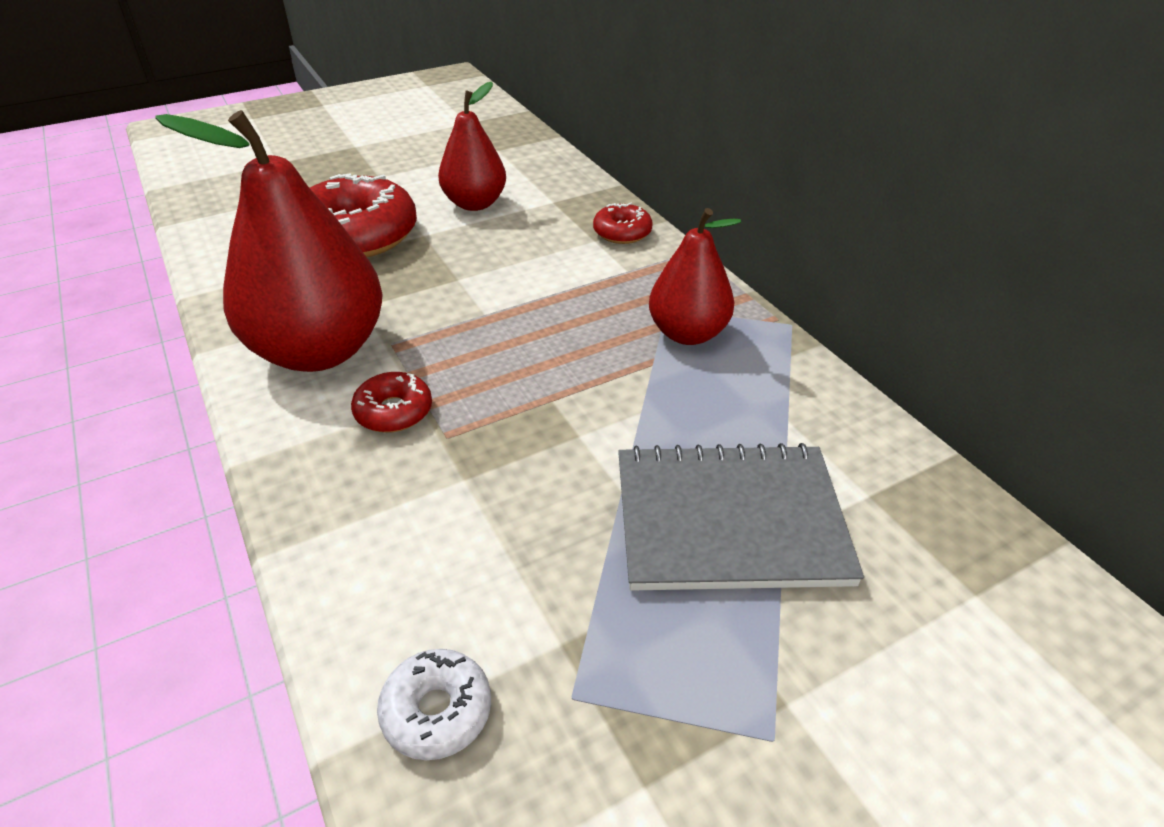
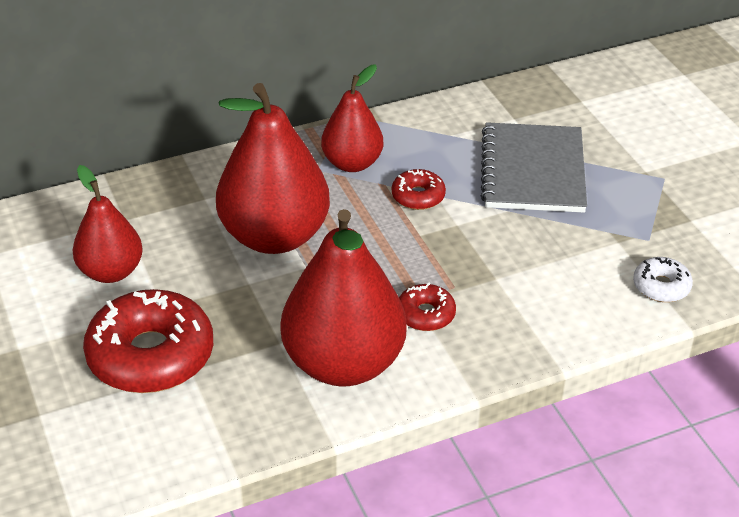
camera: 85 degrees left, 0 degrees up
red donut [593,202,653,244] -> red donut moved to [392,169,446,210]
none -> red pear [216,83,330,254]

